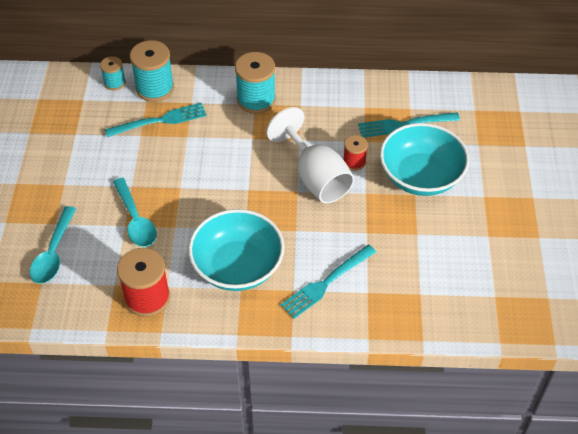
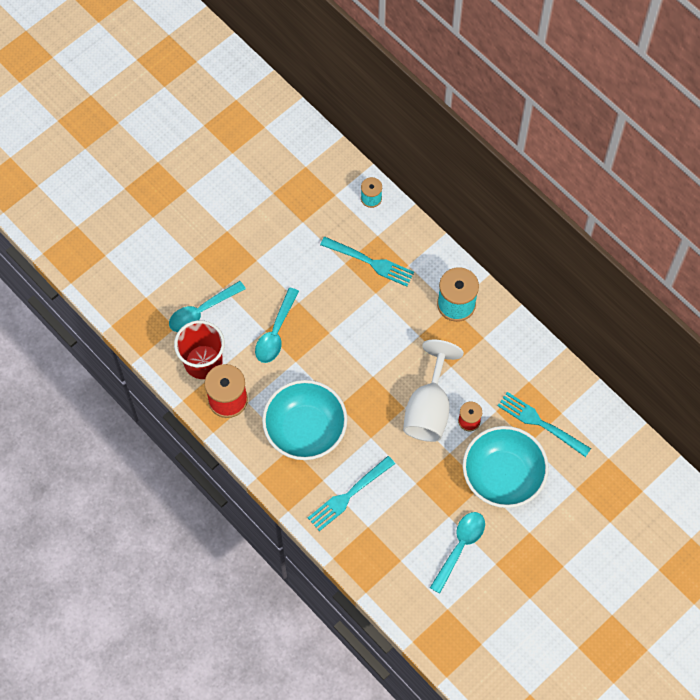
camera: 45 degrees right, 15 degrees up
turquoise spool [130,40,174,102] -> none
turquoise fork [280,245,376,319] -> turquoise fork turned 45 degrees counterclockwise [308,456,395,531]
none -> red cup [174,320,225,379]
none -> turquoise spoon [430,512,485,594]

